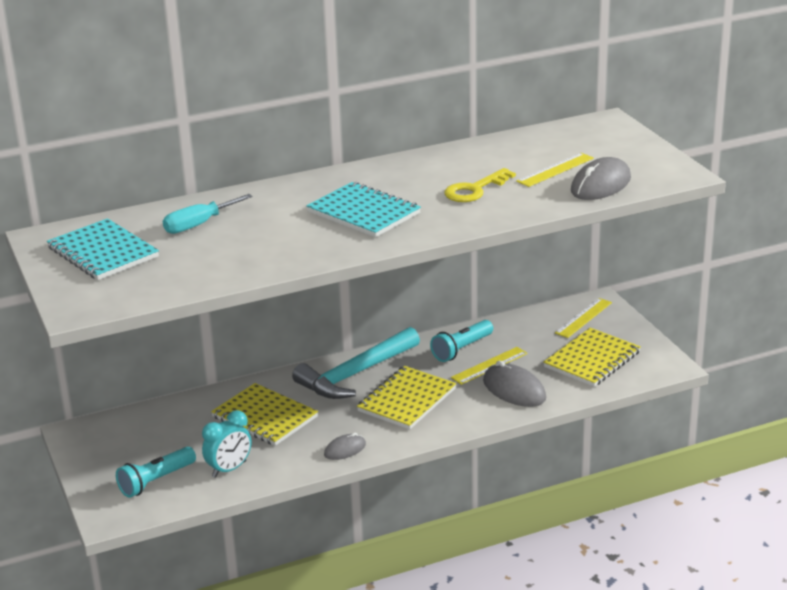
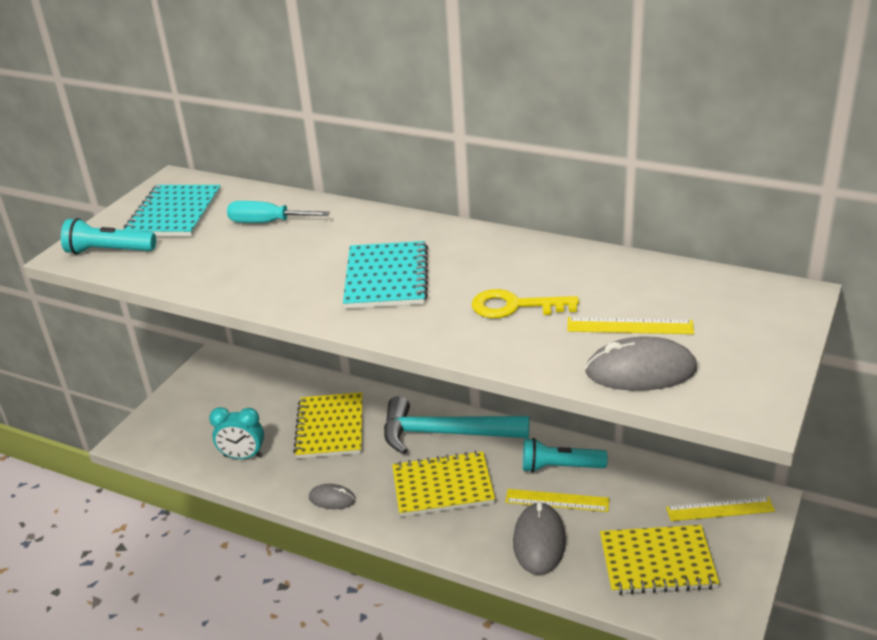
camera: 50 degrees right, 5 degrees up
turquoise flashlight [116,447,196,498] -> turquoise flashlight moved to [61,218,156,255]

